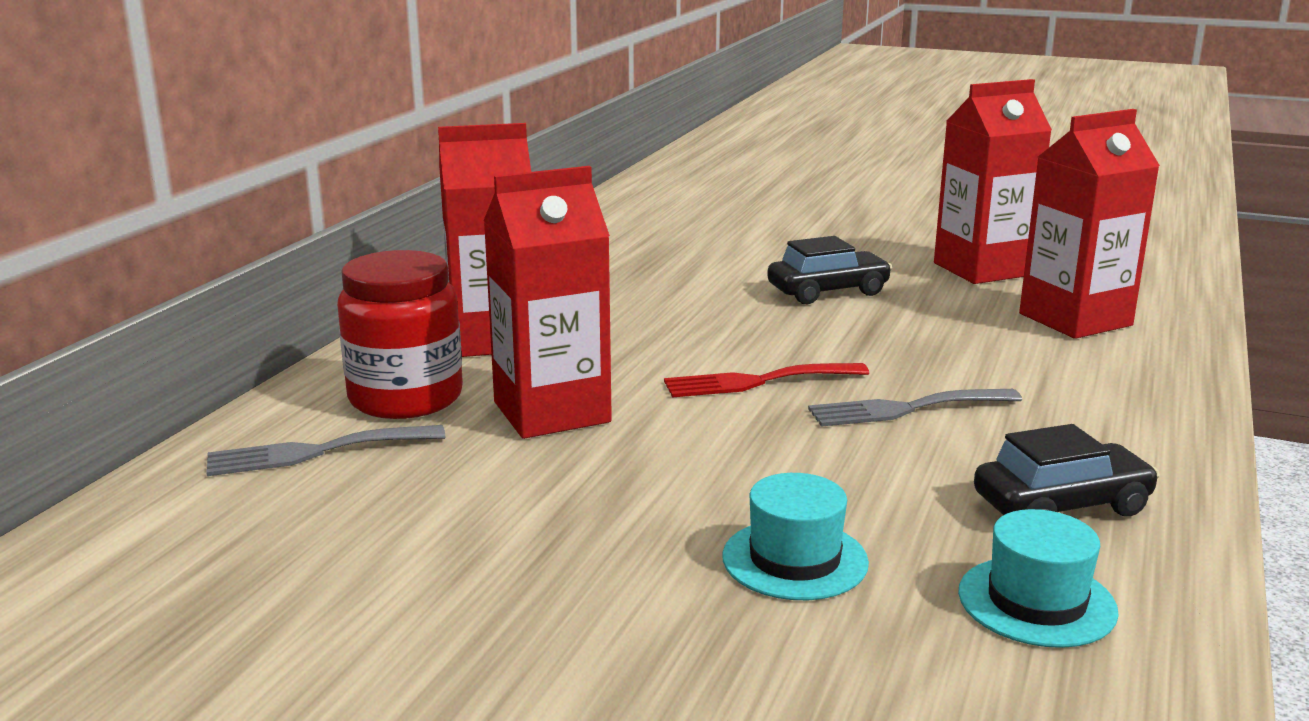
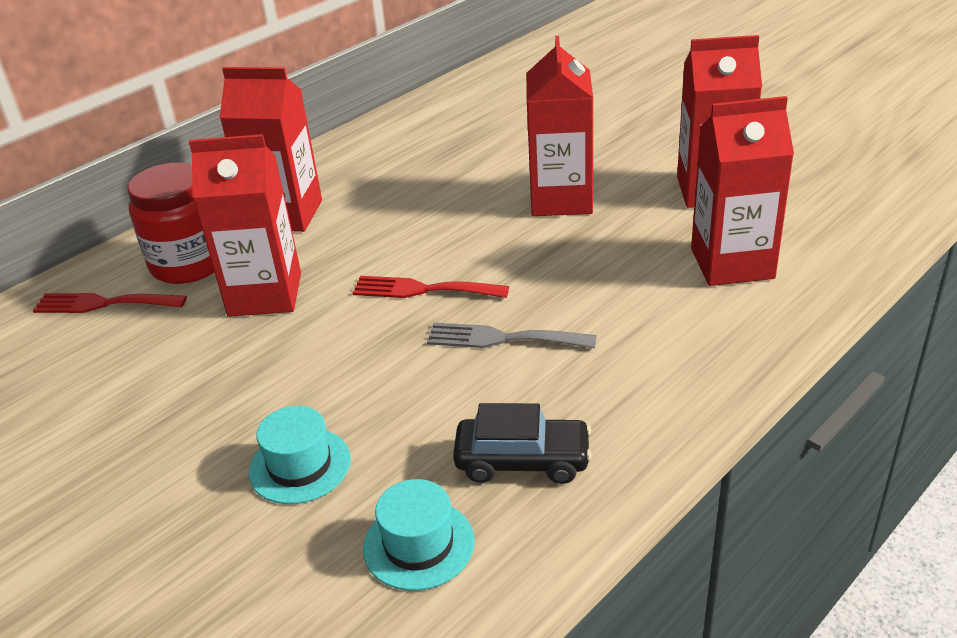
camera: 25 degrees right, 15 degrees up
grey fork [206,425,445,476] -> red fork [33,293,187,313]
black car [767,236,892,304] -> red carton [526,36,593,216]

